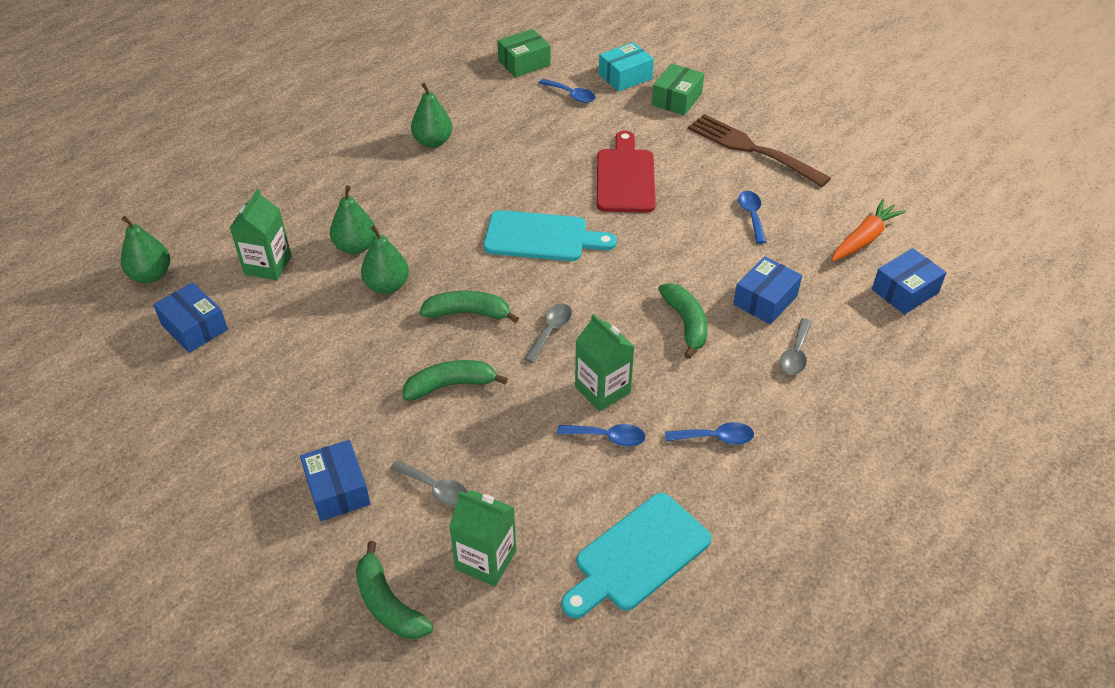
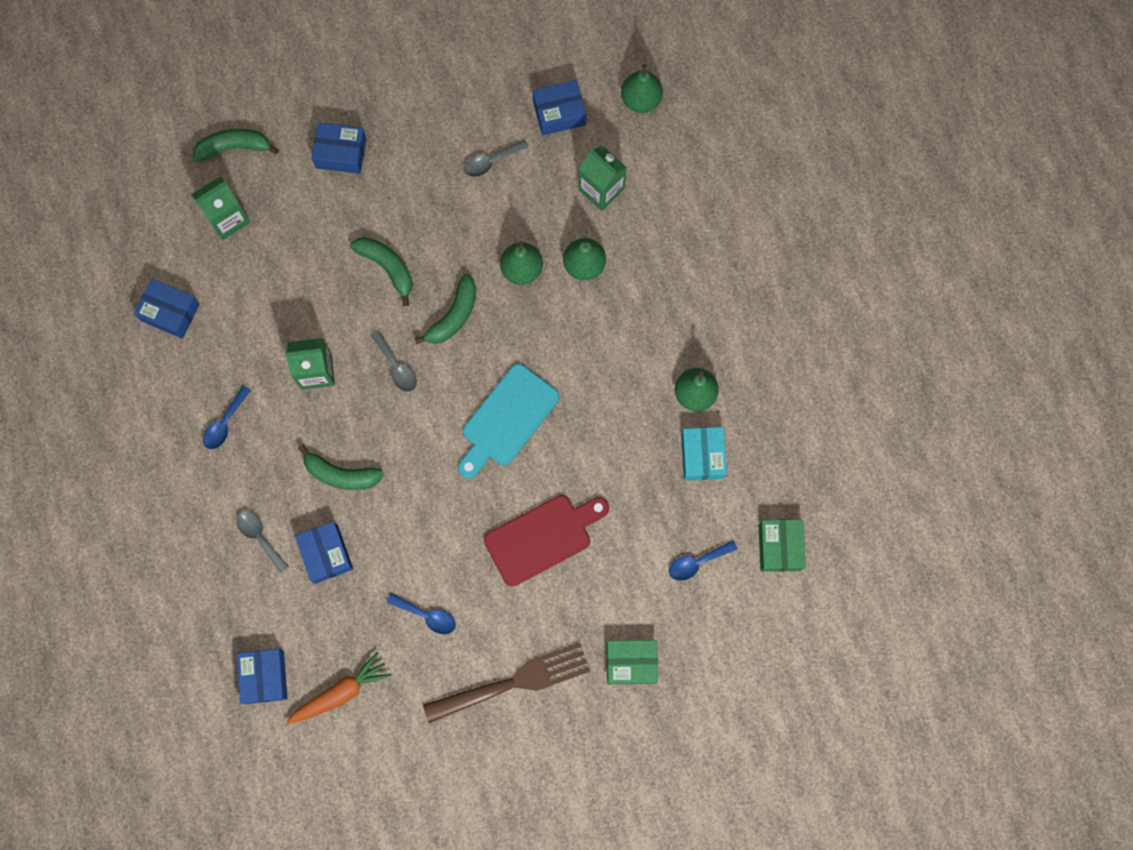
camera: 120 degrees right, 30 degrees up
grey spoon [390,460,468,507] -> grey spoon moved to [464,139,529,177]
green banana [403,360,508,400] -> green banana turned 60 degrees counterclockwise [350,237,412,306]
blue spoon [557,424,646,446] -> none
turquoise cutting board [561,493,712,618] -> blue box [134,279,200,339]
red cutting board [597,131,656,213] -> red cutting board turned 60 degrees counterclockwise [484,495,609,587]
turquoise box [599,42,654,92] -> turquoise box moved to [681,427,727,480]
green box [652,63,704,115] -> green box turned 60 degrees counterclockwise [607,640,658,684]
orange carrot [831,199,906,262] -> orange carrot turned 105 degrees counterclockwise [286,652,392,724]

